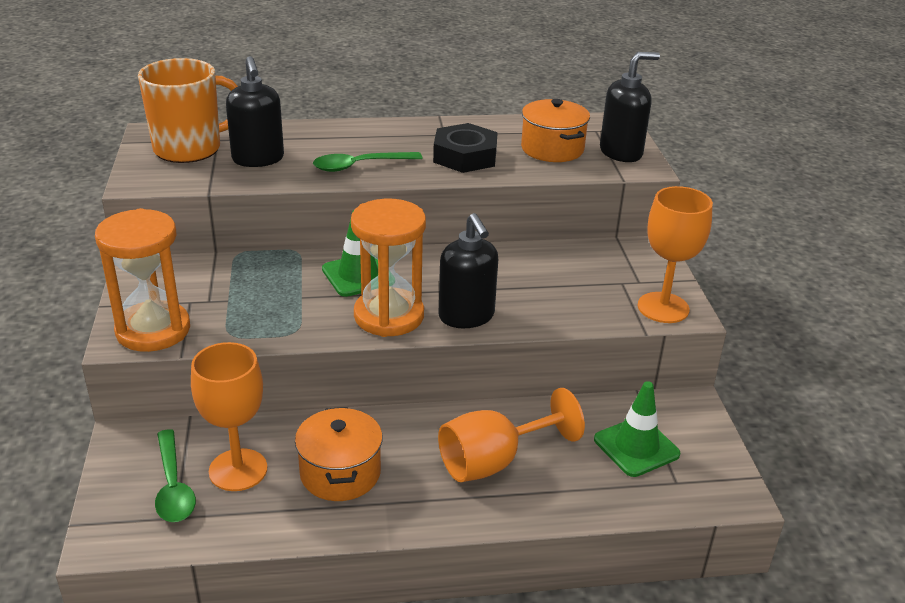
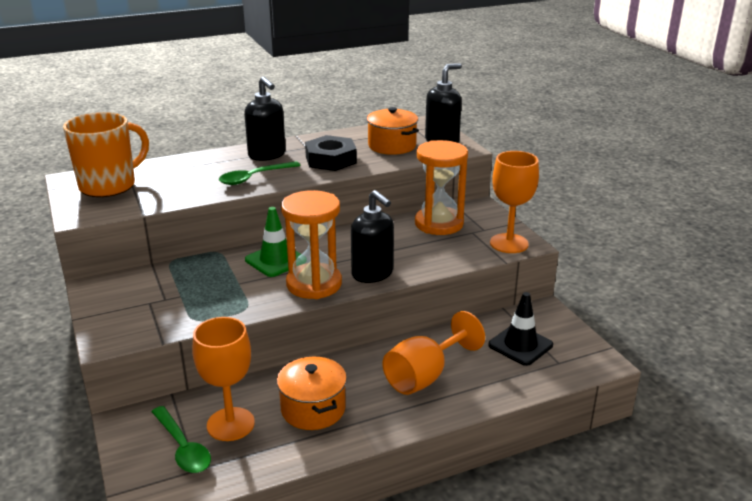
camera: 15 degrees left, 5 degrees down
orange hourglass [95,208,190,352] -> orange hourglass moved to [415,140,468,235]
black soap dispenser [226,56,284,167] -> black soap dispenser moved to [244,76,286,161]
green traffic cone [594,381,680,477] -> black traffic cone [488,292,553,366]

